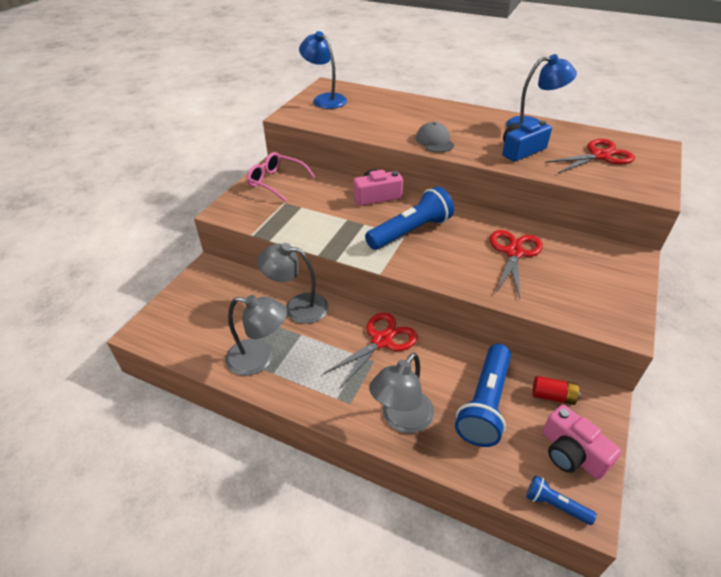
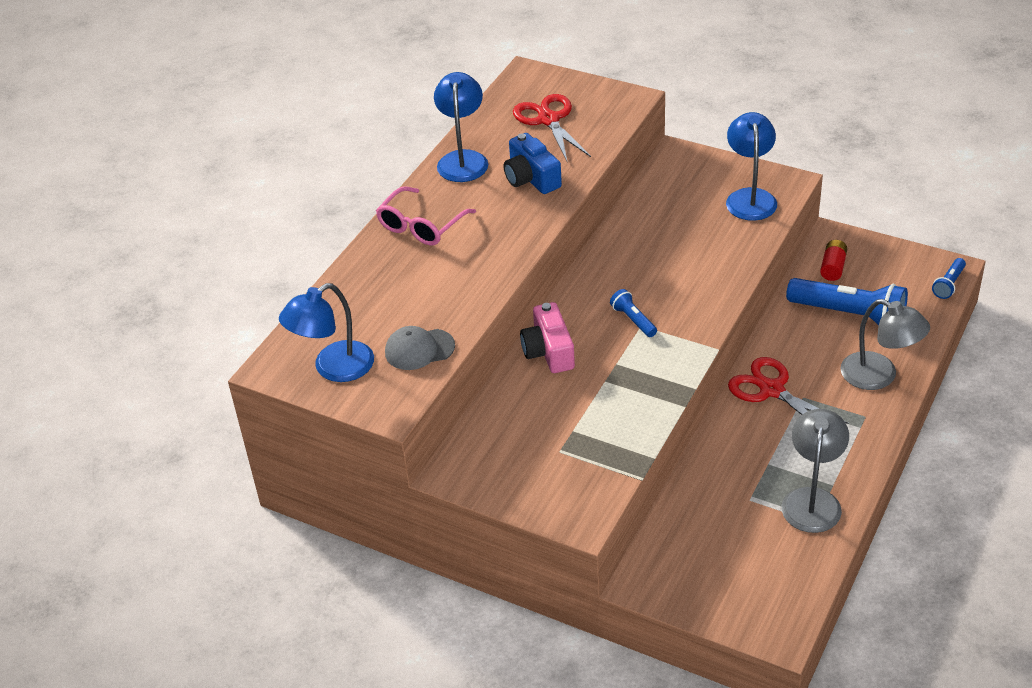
camera: 85 degrees left, 0 degrees up
pink glasses [247,152,315,202] -> pink glasses moved to [376,186,476,245]
grey lamp [257,243,329,324] -> none
blue flashlight [365,187,454,250] -> blue flashlight [610,289,657,337], size x0.48
grey cap [416,122,454,153] -> grey cap moved to [385,326,455,370]
red scissors [490,230,543,299] -> none
pink camera [542,405,621,479] -> none
none -> blue lamp [726,112,777,221]

